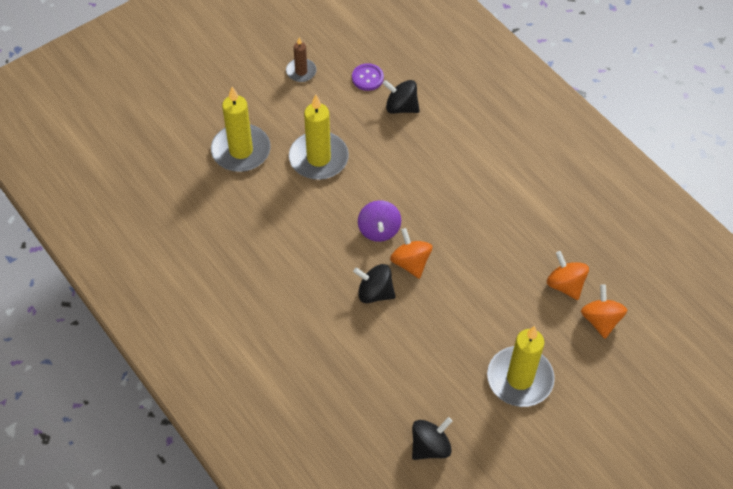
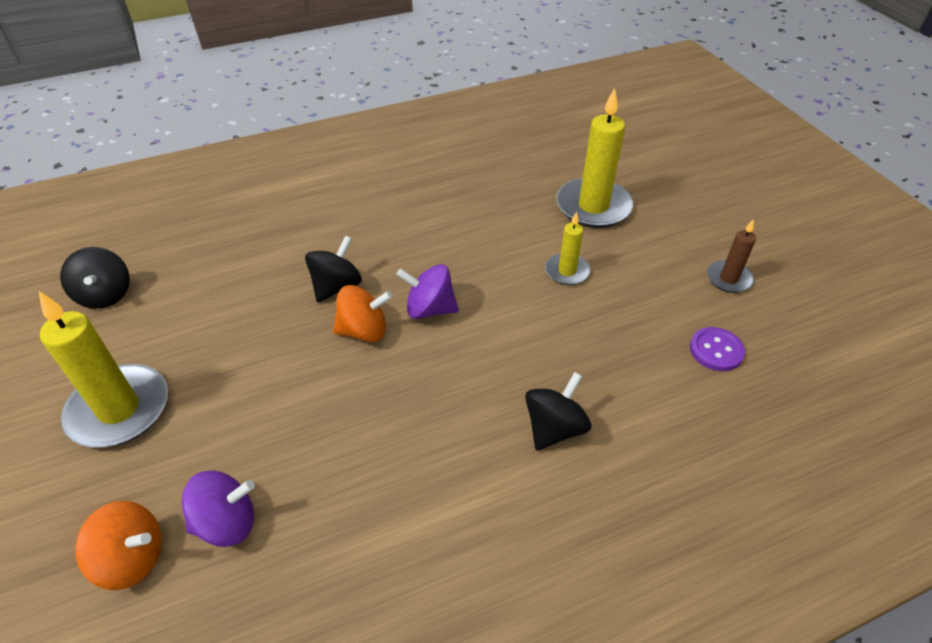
camera: 105 degrees right, 10 degrees down
yellow candle [289,95,349,180] -> yellow candle [545,211,590,285], size x0.54
black spinning top [383,80,420,114] -> black spinning top moved to [525,372,591,451]
orange spinning top [547,251,589,300] -> purple spinning top [182,471,255,547]

